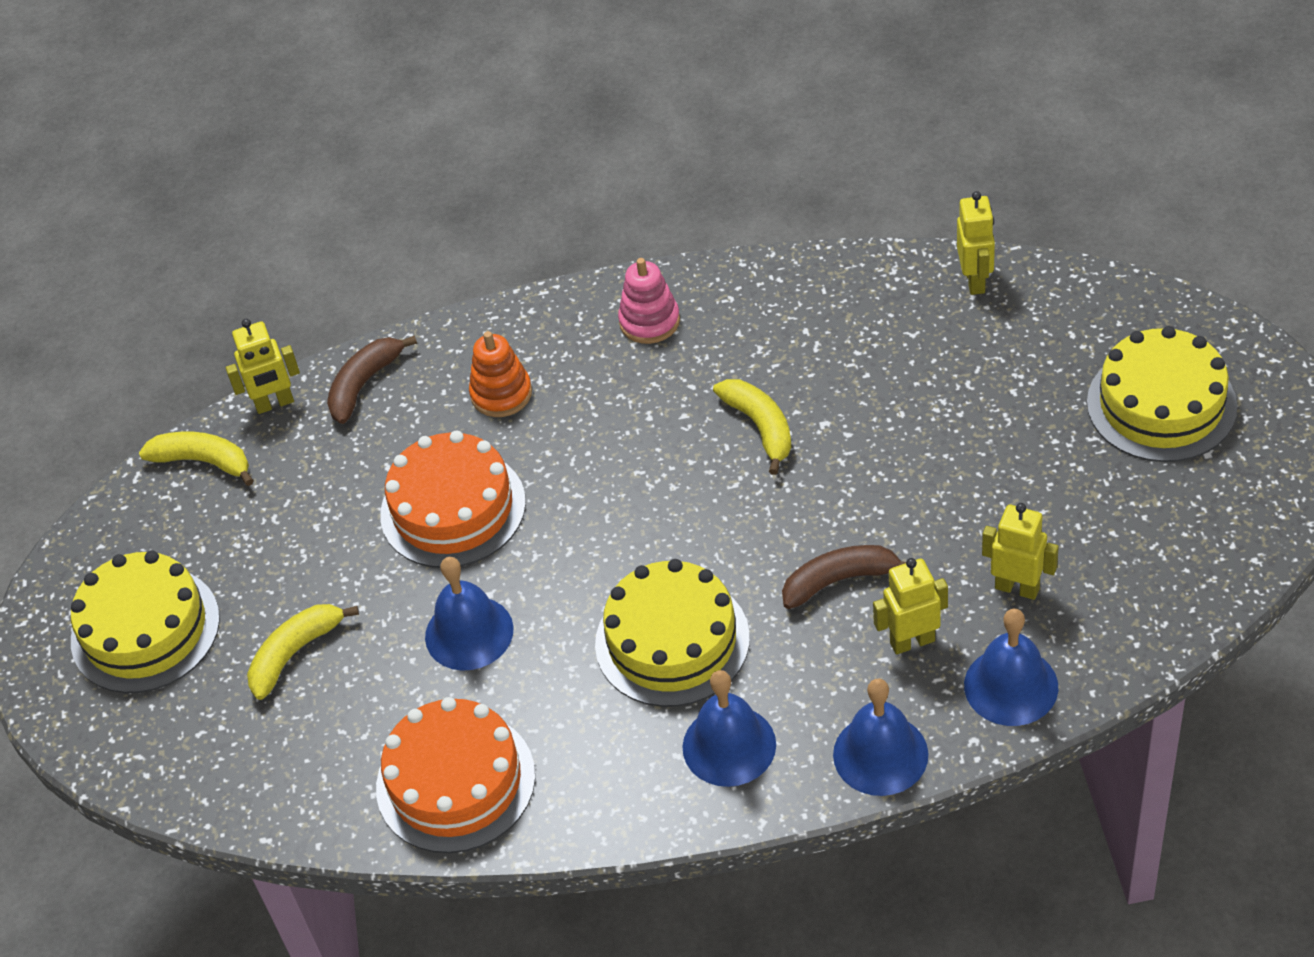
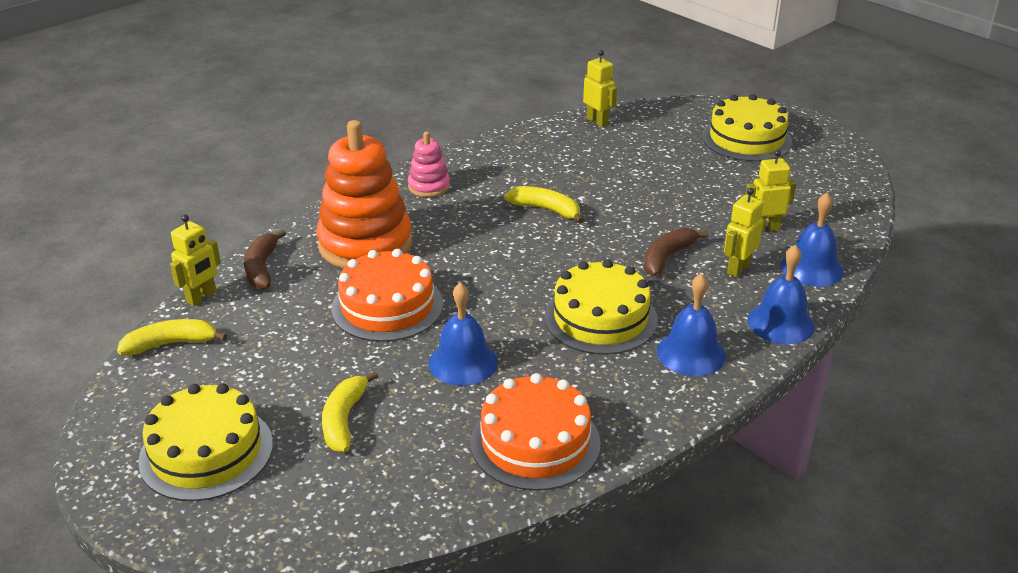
camera: 40 degrees left, 15 degrees down
orange stacking toy [469,331,532,417] -> orange stacking toy [316,120,412,268], size x2.07

